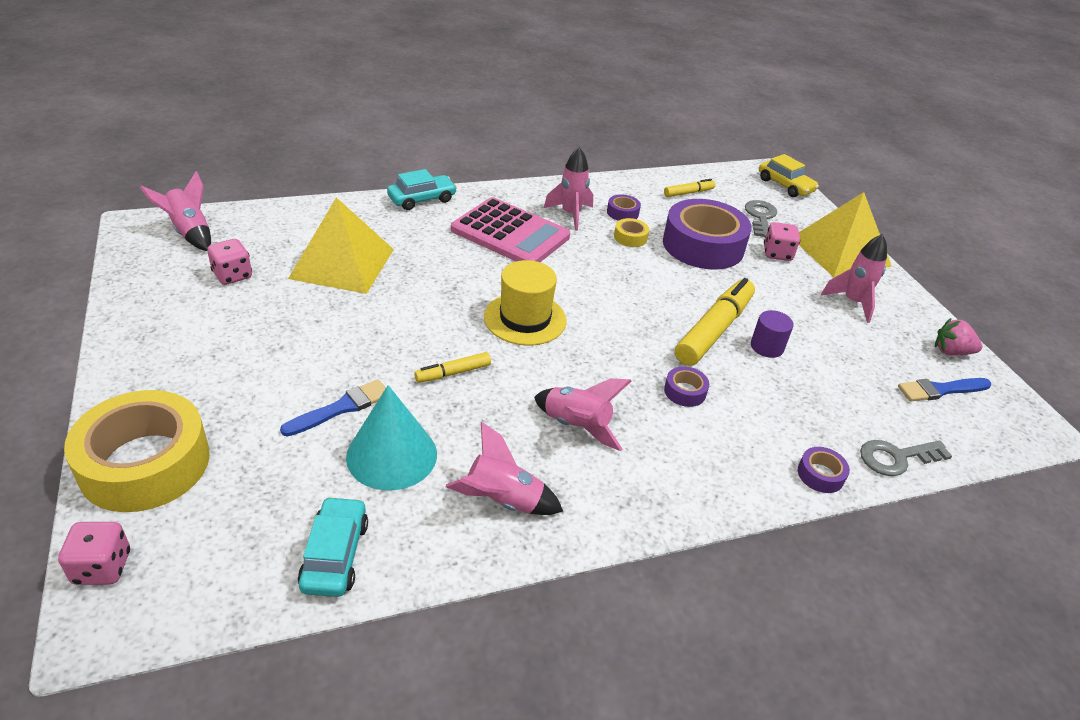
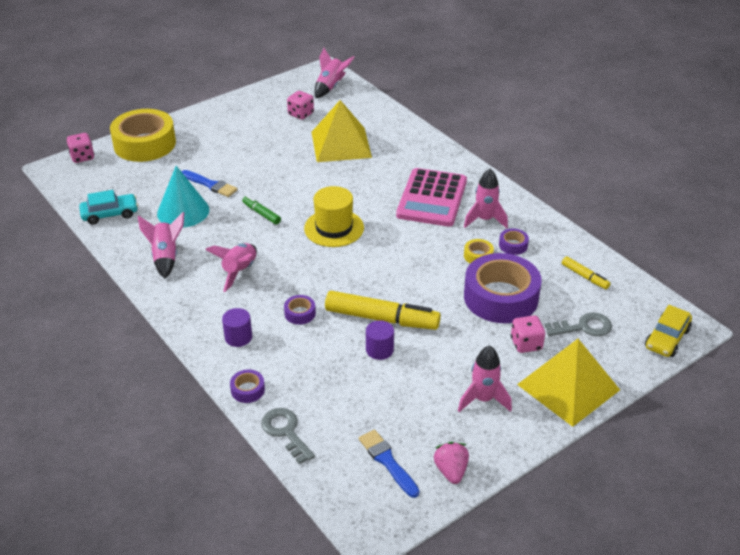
camera: 75 degrees right, 0 degrees up
turquoise car [387,169,457,210] -> none
yellow marker [414,352,491,383] -> green marker [242,196,281,224]
none -> purple cylinder [222,308,252,347]

